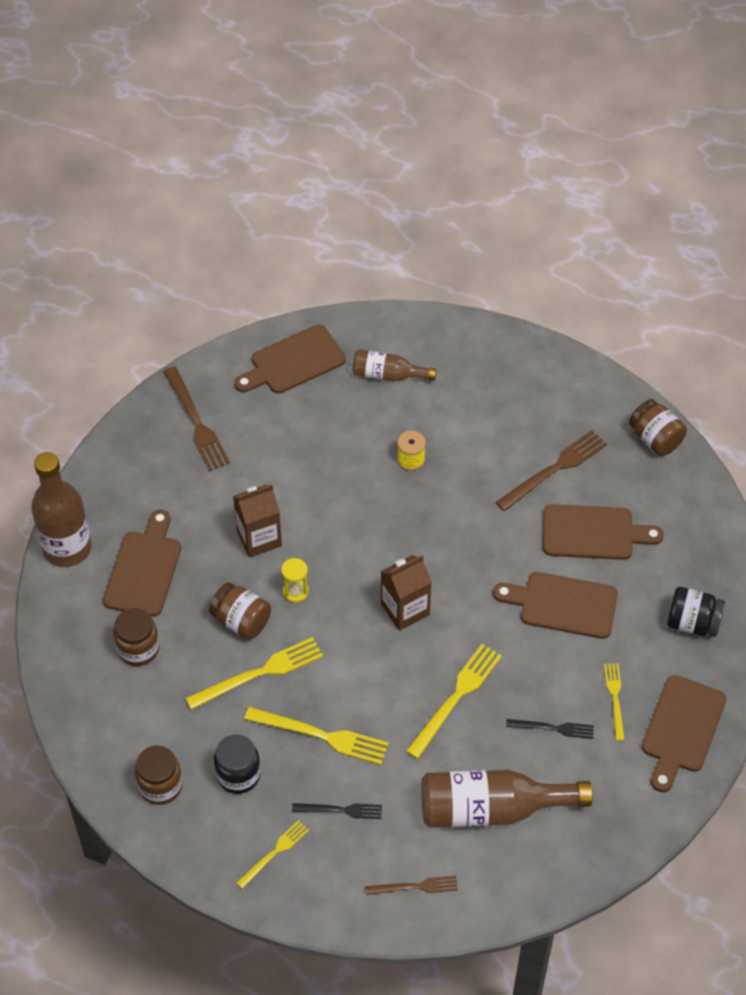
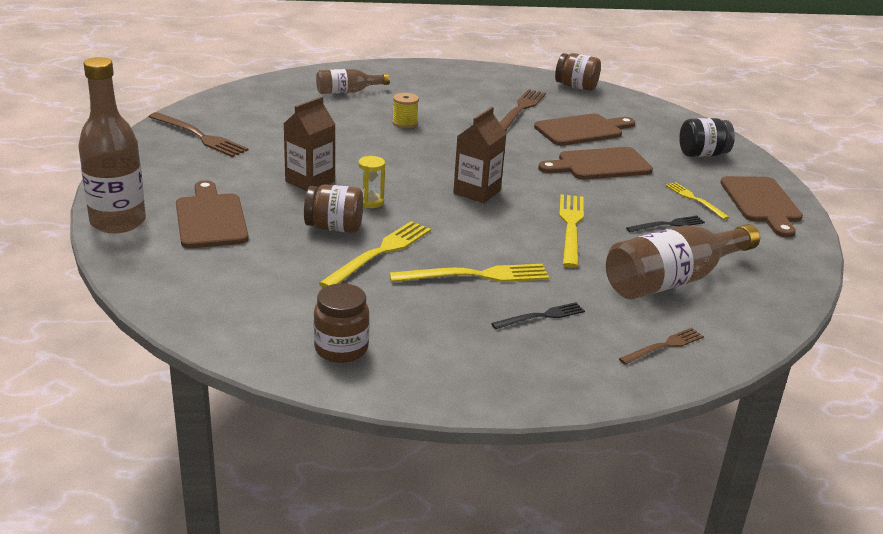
camera: 30 degrees left, 25 degrees down
brown jar [113,608,159,666] -> none
black jar [214,735,261,794] -> none
brown cutting board [234,325,346,394] -> none
yellow fork [236,820,309,889] -> none

